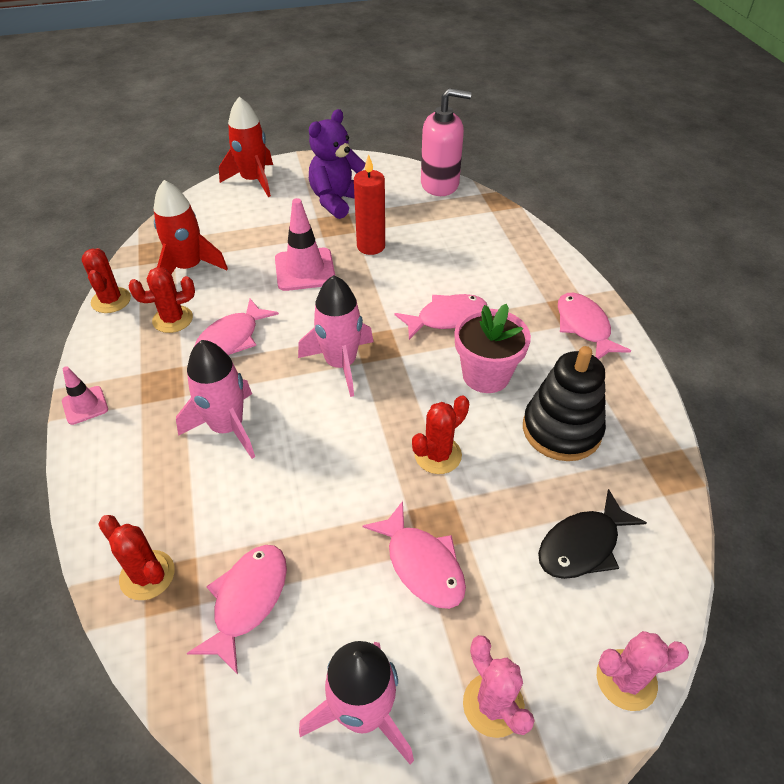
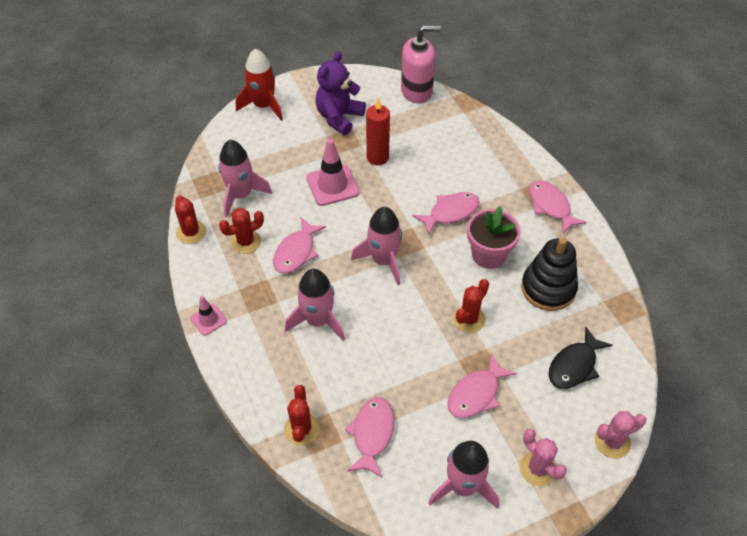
camera: 10 degrees left, 5 degrees up
red cactus [98,515,175,600] -> red cactus turned 60 degrees clockwise [284,385,320,446]
red rocket [154,180,228,274] -> pink rocket [218,140,272,218]
pink fish [362,501,466,609] -> pink fish turned 90 degrees clockwise [447,354,517,418]

